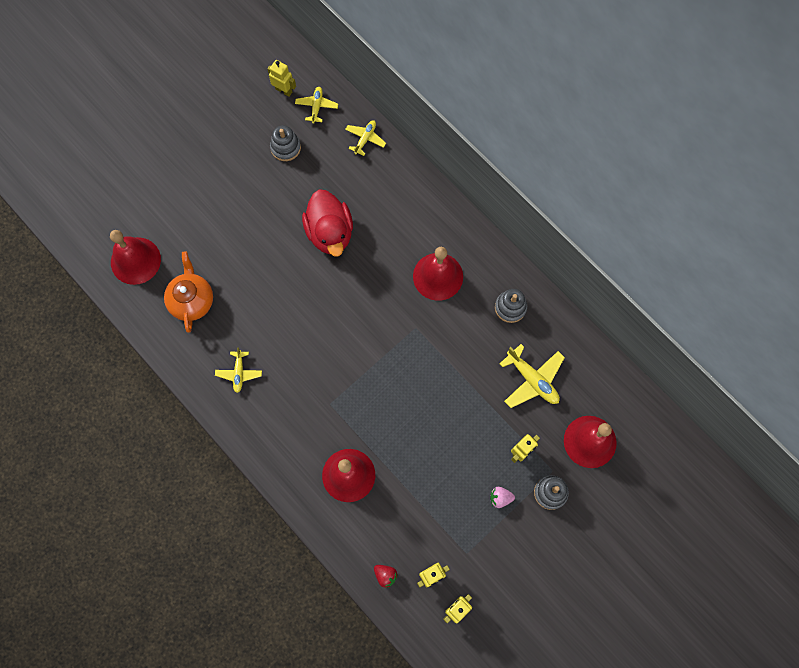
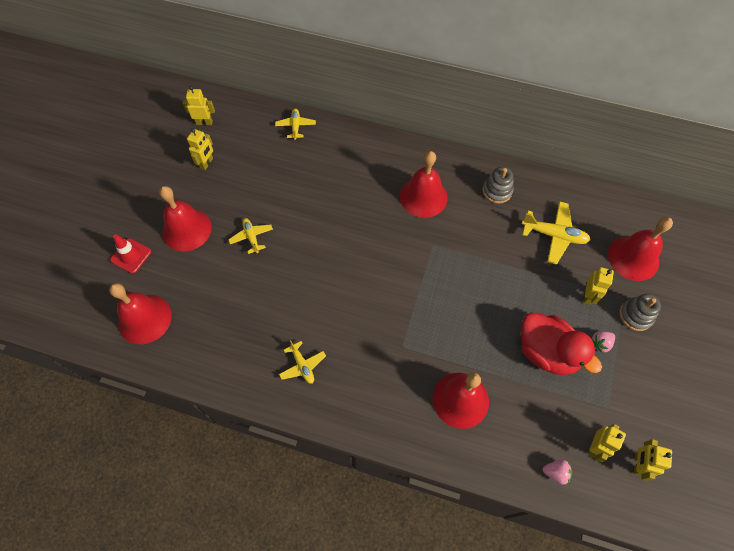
camera: 30 degrees left, 10 degrees down
orange teapot [164,251,213,333] -> none
grey stacking toy [270,125,301,161] -> none
yellow plane [295,87,338,124] -> yellow plane moved to [228,218,273,254]
red duck [302,189,353,257] -> red duck moved to [521,313,602,375]
red strawberry [374,565,398,588] -> pink strawberry [543,460,572,485]
none -> red traffic cone [110,234,151,273]
none -> red bell [159,186,212,251]
none -> yellow robot [187,128,213,170]

